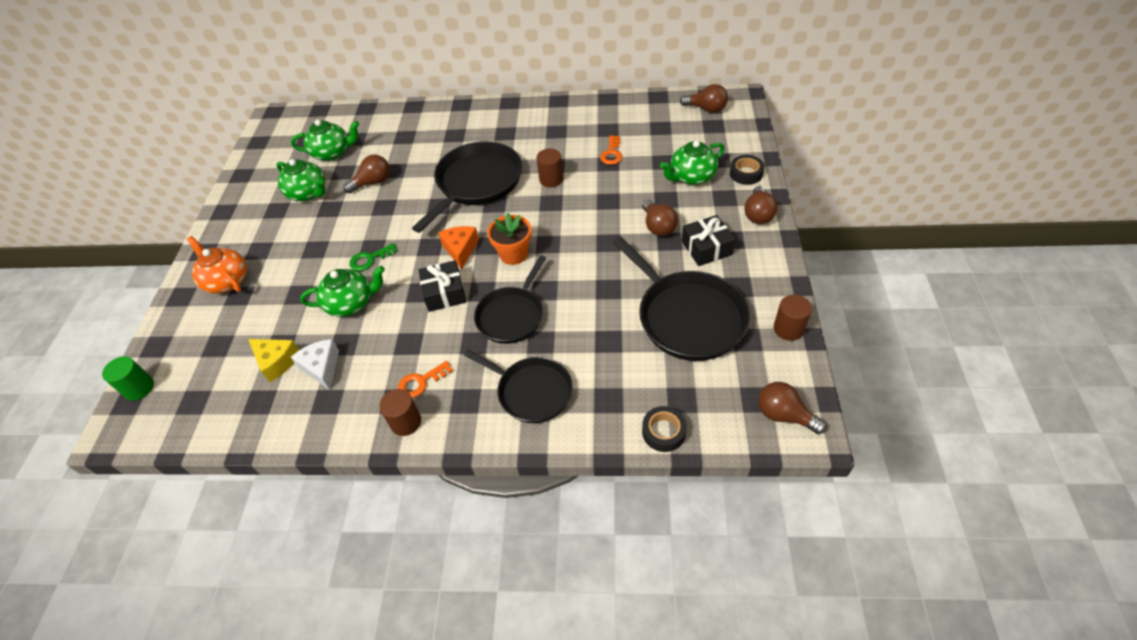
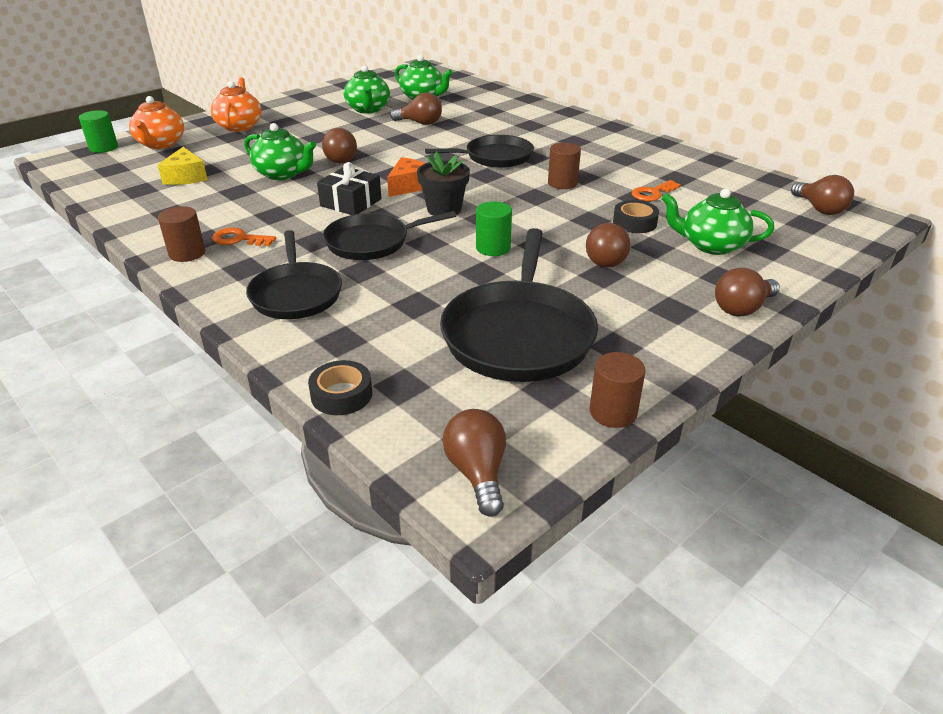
camera: 40 degrees right, 15 degrees down
white cheese [291,339,339,390] -> none
green key [349,243,398,271] -> brown light bulb [322,128,357,164]
black pan [412,141,522,233] -> black pan [425,135,534,168], size x0.66
orange flower pot [487,212,531,265] -> black flower pot [417,152,470,216]
black gift [682,215,736,266] -> none
black tape [730,155,764,185] -> black tape moved to [613,200,659,233]
none -> orange teapot [129,96,184,149]
none -> green cylinder [476,201,512,256]

